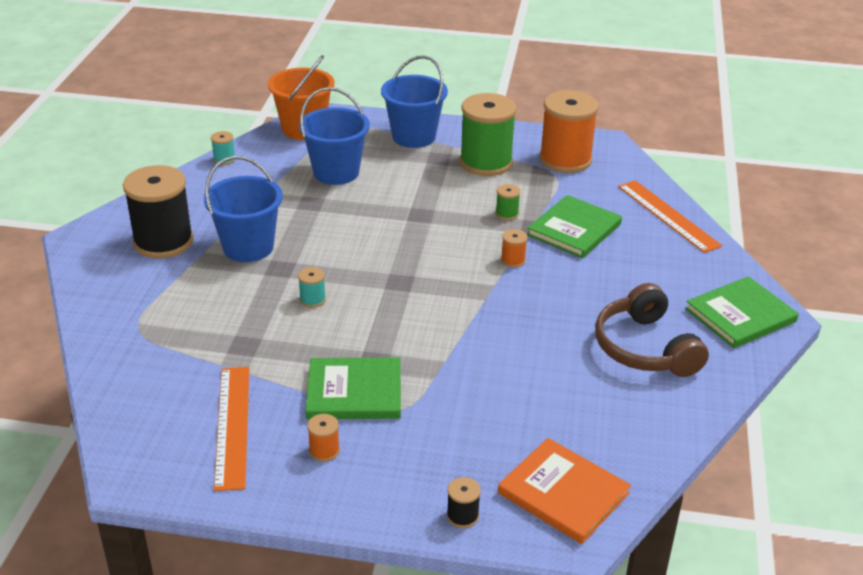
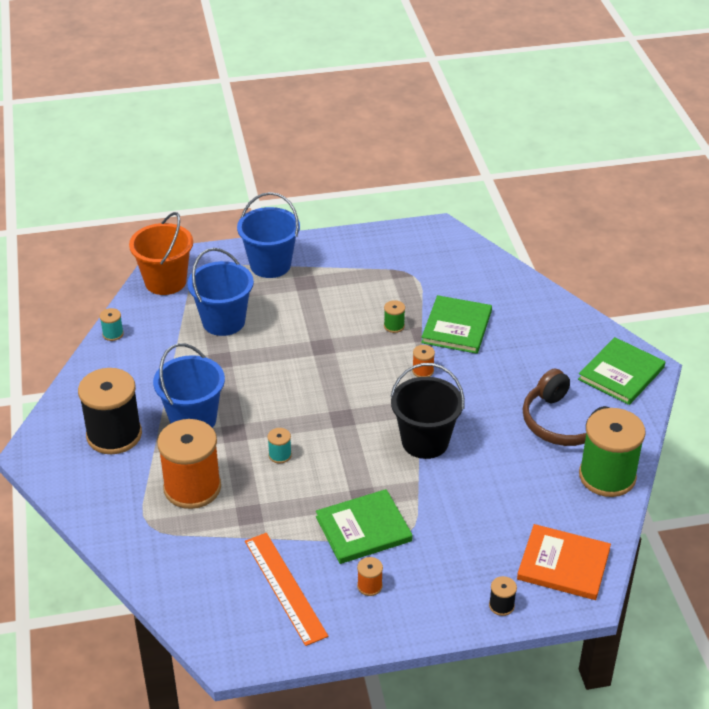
camera: 20 degrees left, 5 degrees up
green spool [460,93,517,176] -> green spool moved to [579,408,646,497]
orange spool [539,91,599,173] -> orange spool moved to [157,419,221,509]
orange ruler [618,180,722,253] -> none
none -> black bucket [390,363,465,459]

